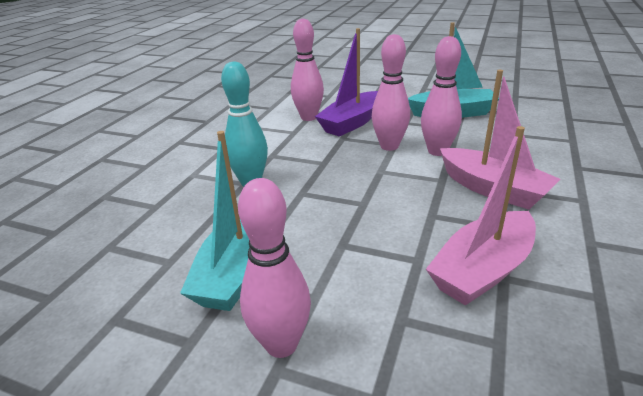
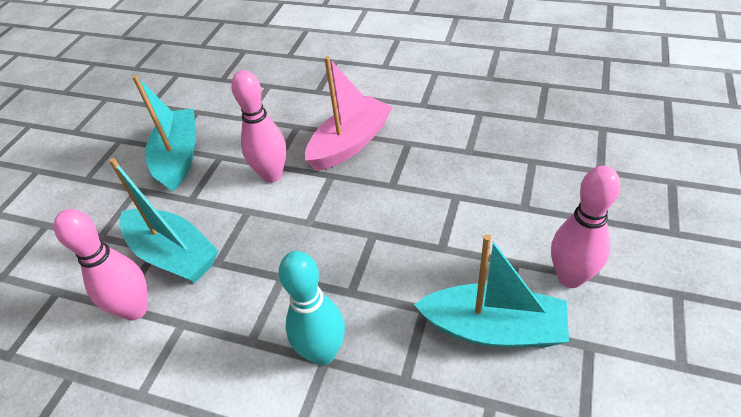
camera: 90 degrees left, 15 degrees up
purple boat [315,28,378,137] -> turquoise boat [109,158,218,283]
pink bowling pin [372,34,410,151] -> none
pink boat [426,126,536,306] -> none

